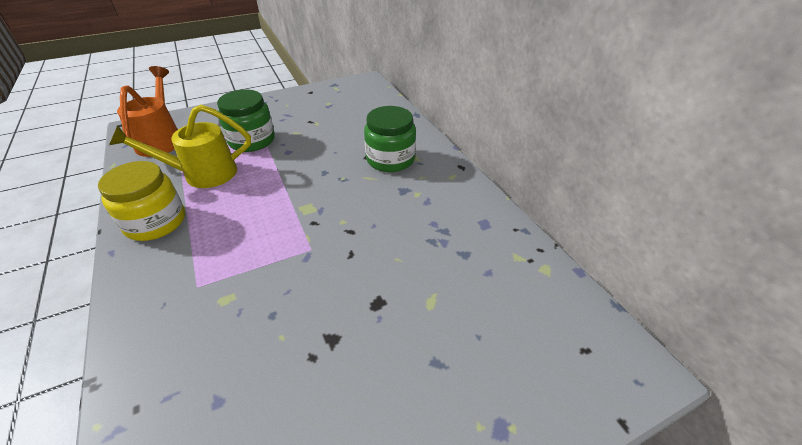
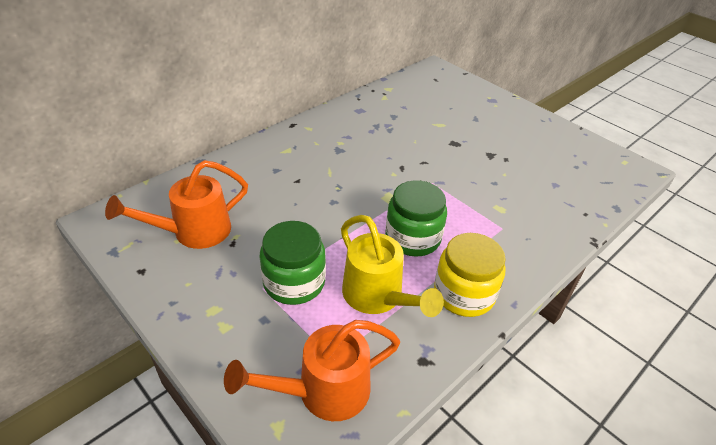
camera: 110 degrees left, 0 degrees up
green jar [364,106,416,172] -> green jar moved to [385,180,447,257]
none -> orange watering can [105,160,248,249]

